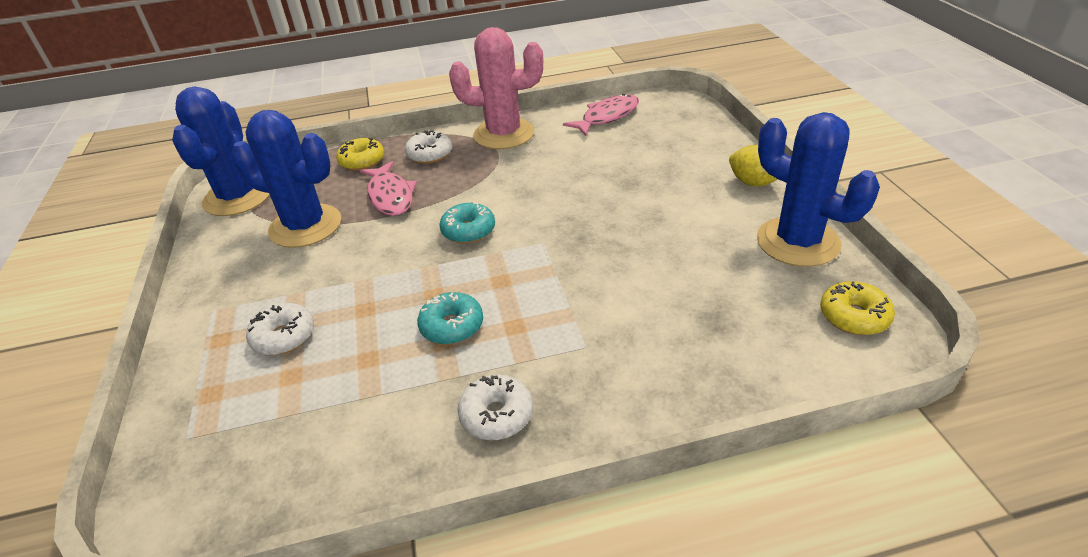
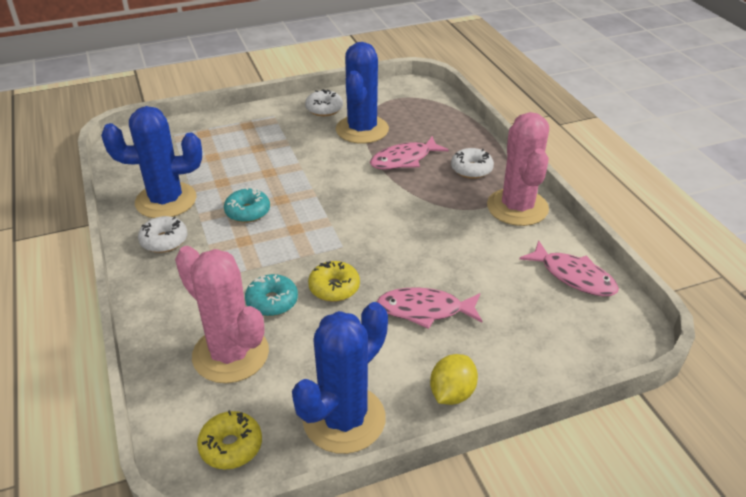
camera: 80 degrees right, 0 degrees up
blue cactus [172,86,270,216] -> blue cactus moved to [101,106,202,218]
white donut [246,303,314,355] -> white donut moved to [305,89,343,116]
yellow donut [336,138,384,171] -> yellow donut moved to [308,261,360,302]
turquoise donut [440,203,495,244] -> turquoise donut moved to [245,274,298,316]
none -> pink cactus [175,246,269,383]
none -> pink fish [377,288,482,329]

